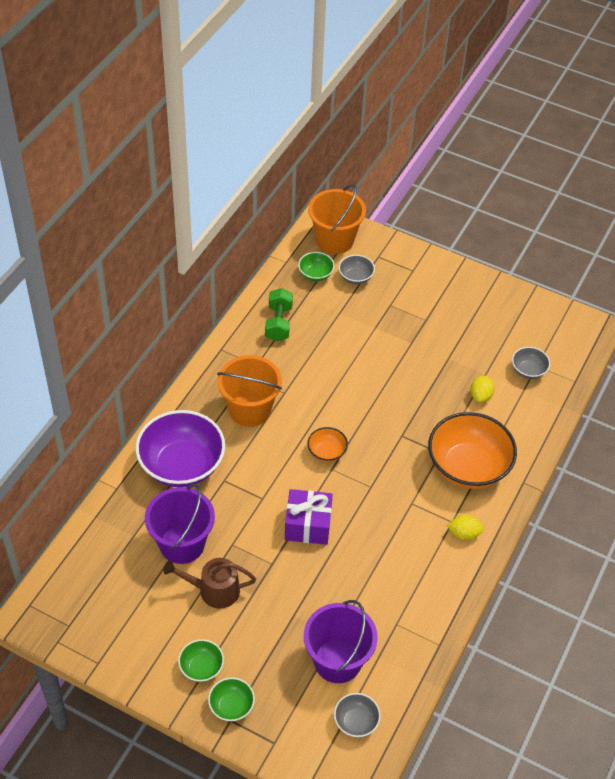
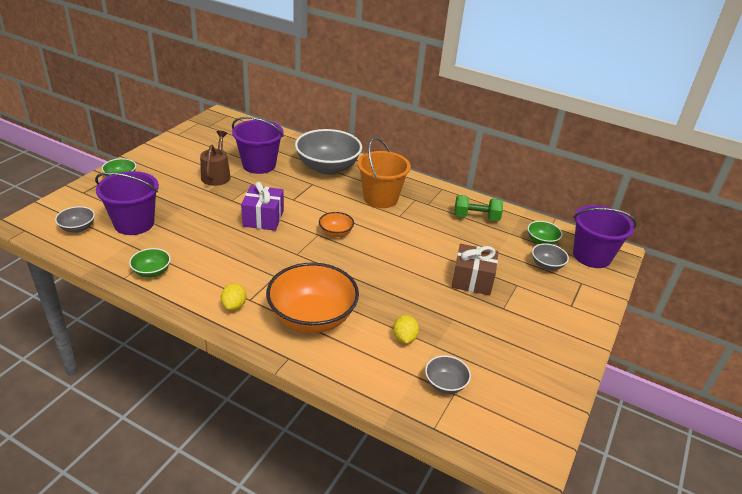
camera: 90 degrees right, 15 degrees down
purple bowl [135,410,225,487] -> grey bowl [295,129,362,175]
green bowl [178,639,224,682] -> green bowl moved to [129,248,171,277]
orange bucket [308,184,366,254] -> purple bucket [573,205,637,268]
yellow lemon [470,376,494,403] -> yellow lemon turned 75 degrees clockwise [393,315,419,344]
none -> brown gift [451,244,498,295]

